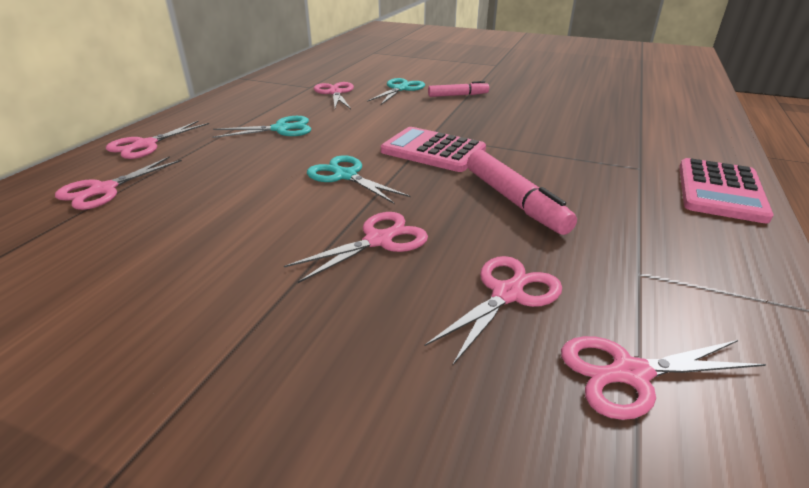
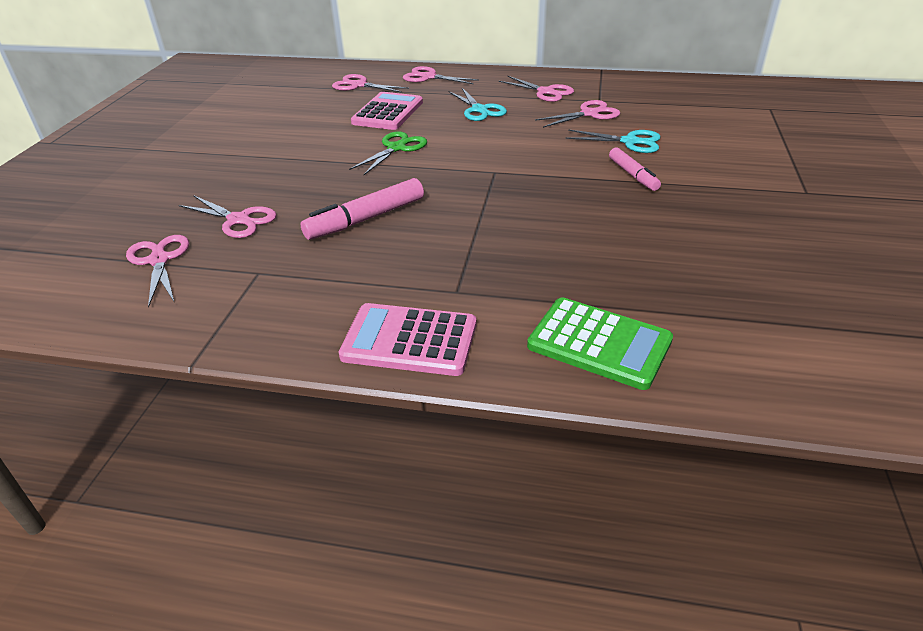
camera: 80 degrees right, 5 degrees up
pink scissors [284,212,428,283] -> pink scissors moved to [499,76,574,102]
turquoise scissors [307,155,410,204] -> green scissors [349,131,427,175]
pink calculator [381,127,486,172] -> pink calculator moved to [351,92,423,130]
none -> green calculator [527,297,673,390]

